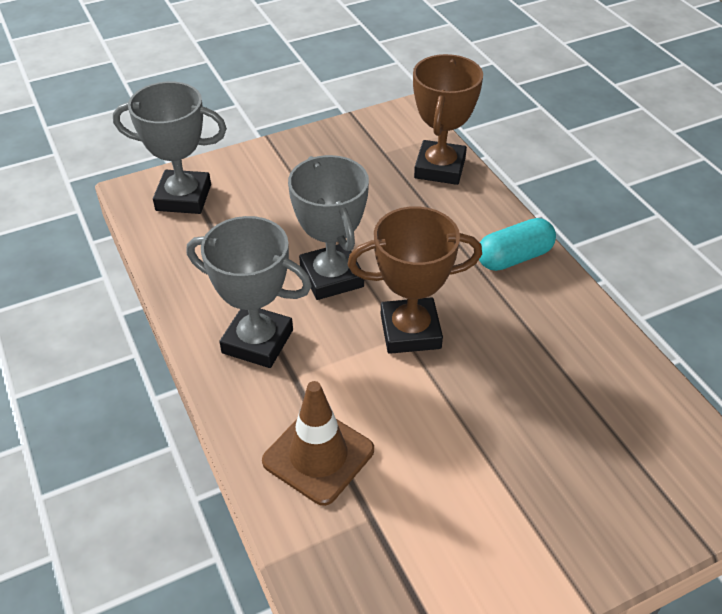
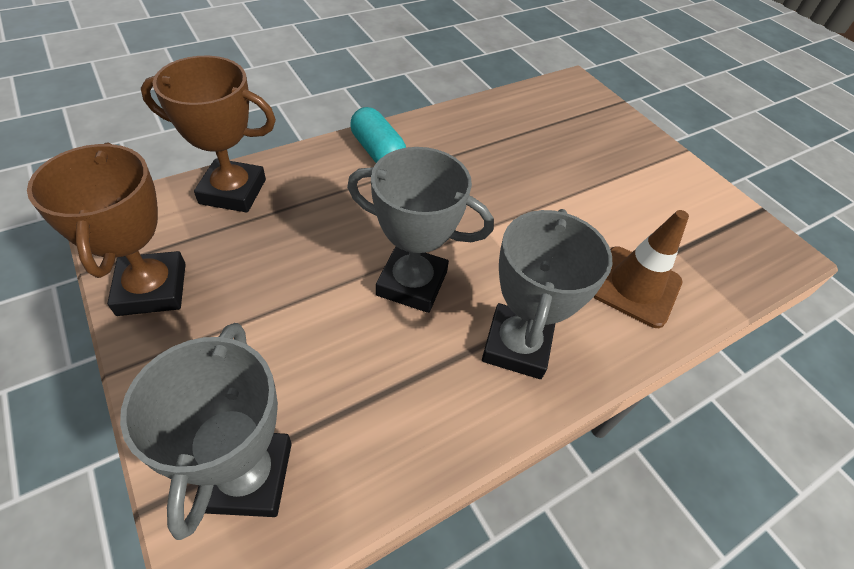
camera: 100 degrees left, 5 degrees up
grey trophy [288,155,369,300] -> grey trophy turned 45 degrees clockwise [347,147,494,313]
brown trophy [348,206,482,354] -> brown trophy moved to [27,143,186,316]

